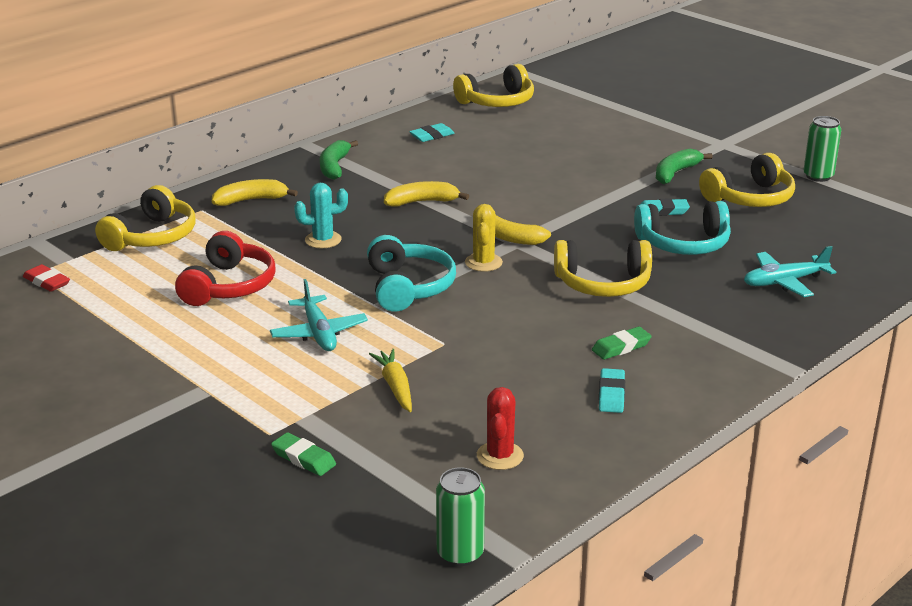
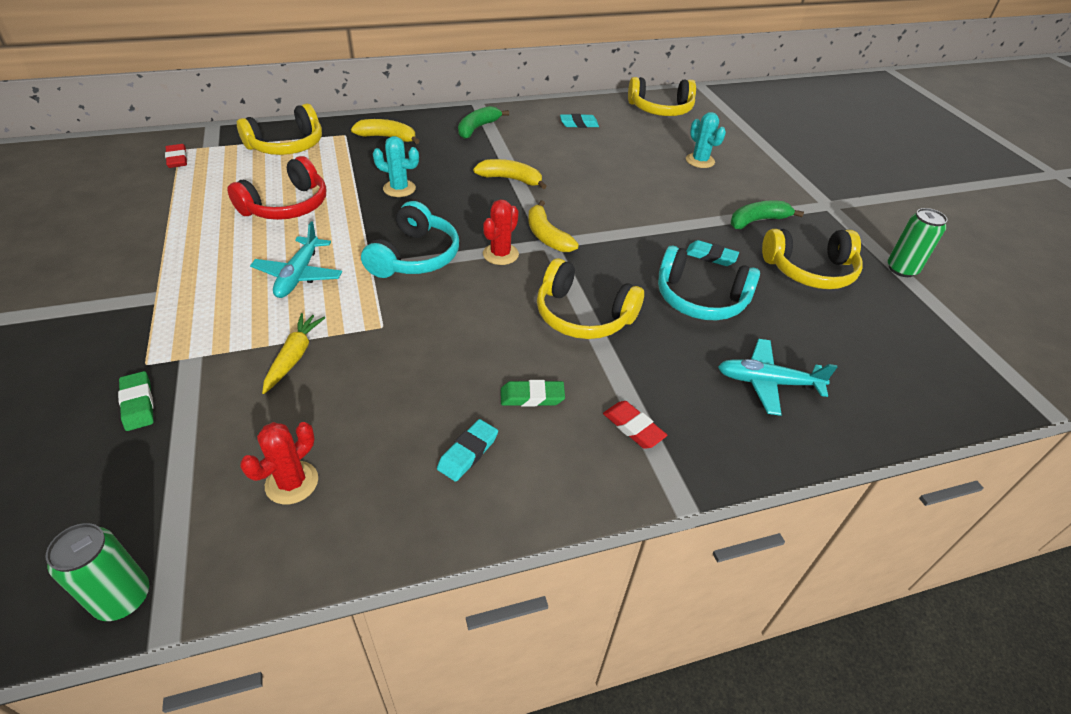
camera: 25 degrees right, 15 degrees up
yellow cactus [465,204,503,272] -> red cactus [483,199,519,265]
none -> red eraser [603,401,667,449]
none -> turquoise cactus [686,112,726,168]

